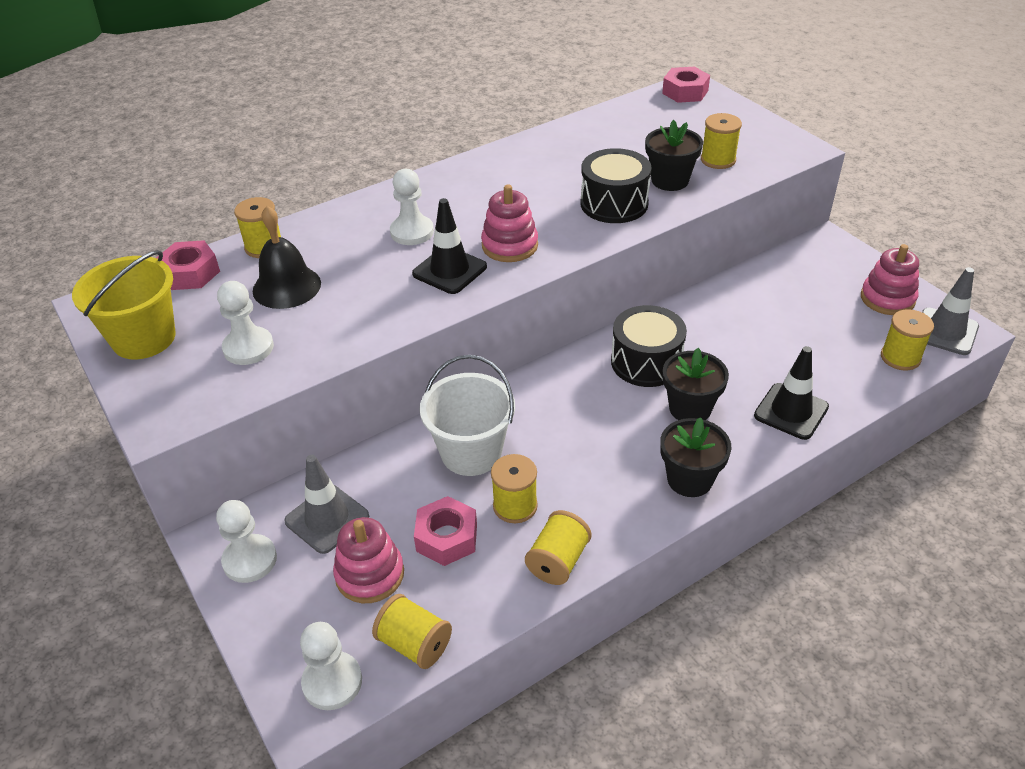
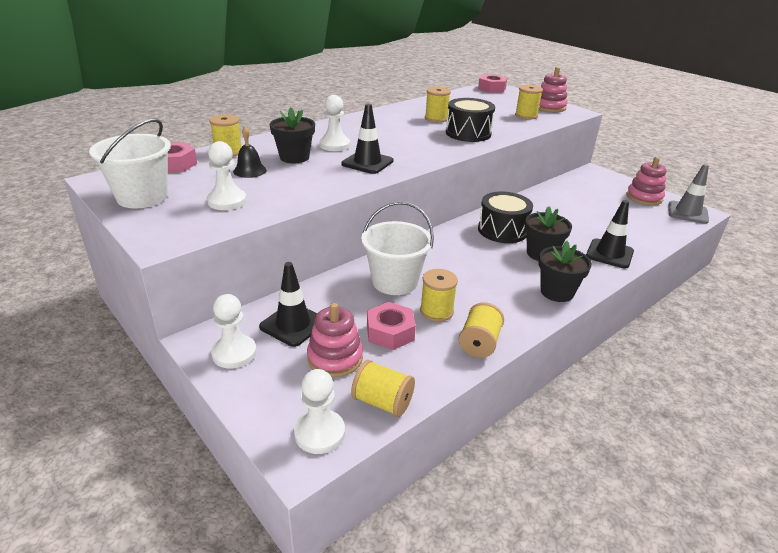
camera: 10 degrees left, 10 degrees down
yellow bucket [72,250,176,359] -> white bucket [89,119,171,208]
black bell [253,206,321,309] -> black bell [233,126,267,178], size x0.65
grey traffic cone [284,455,369,554] -> black traffic cone [259,262,317,347]
pink stacking toy [481,185,538,262] -> pink stacking toy moved to [539,67,568,112]
black flower pot [645,120,703,191] -> black flower pot moved to [270,107,315,163]
yellow spool [881,309,934,371] -> yellow spool moved to [425,87,451,123]

